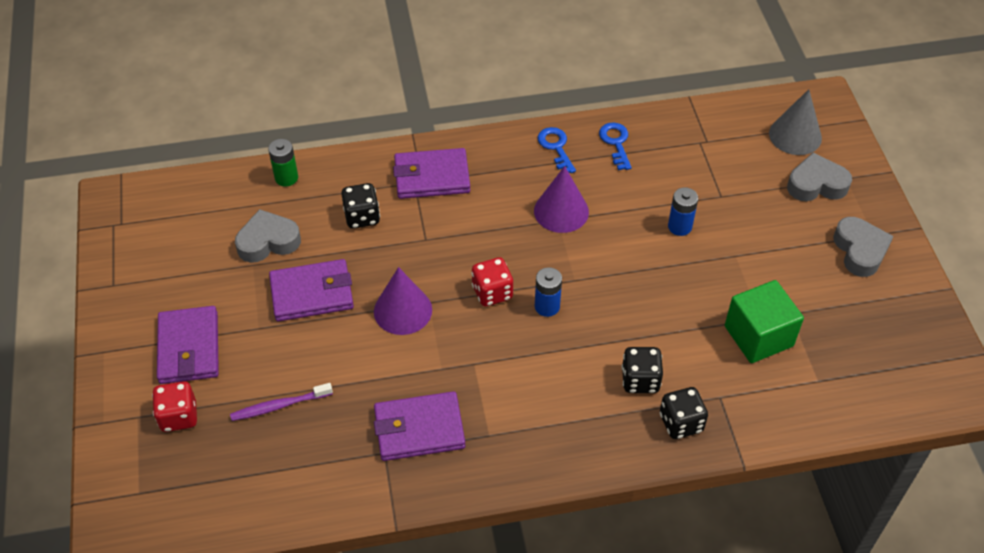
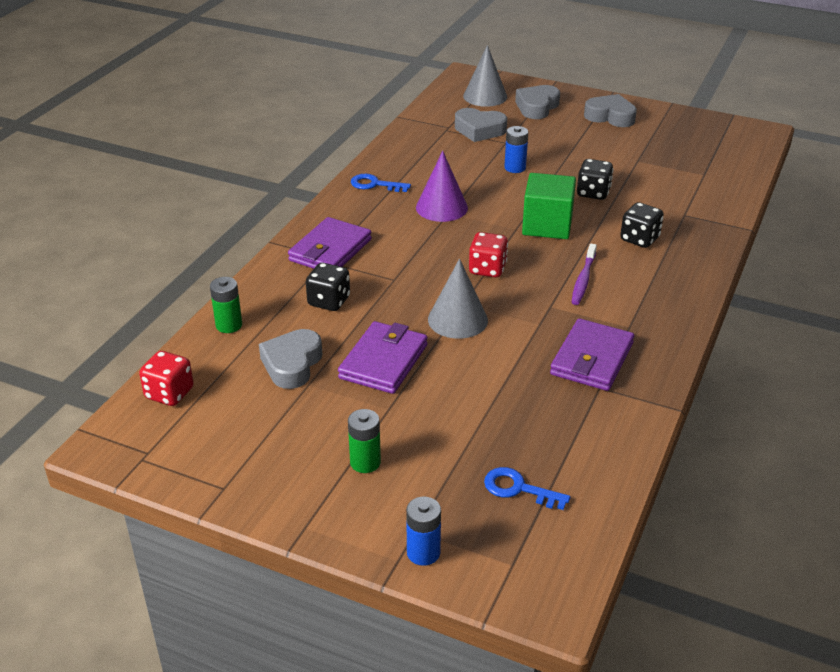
camera: 55 degrees left, 15 degrees down
red dice [152,381,197,432] -> red dice moved to [139,351,194,406]
purple wallet [157,306,219,384] -> green battery [348,409,381,473]
purple toothbrush [230,383,333,421] -> purple toothbrush moved to [572,243,597,305]
purple cone [374,267,432,335] -> grey cone [428,258,488,339]
blue battery [535,267,562,317] -> blue battery moved to [406,496,441,566]
blue key [599,123,632,170] -> blue key moved to [484,467,571,510]
black dice [660,387,708,439] -> black dice moved to [577,159,613,200]
green cube [725,280,804,363] -> green cube moved to [522,173,576,239]
none -> grey heart [455,108,507,142]

